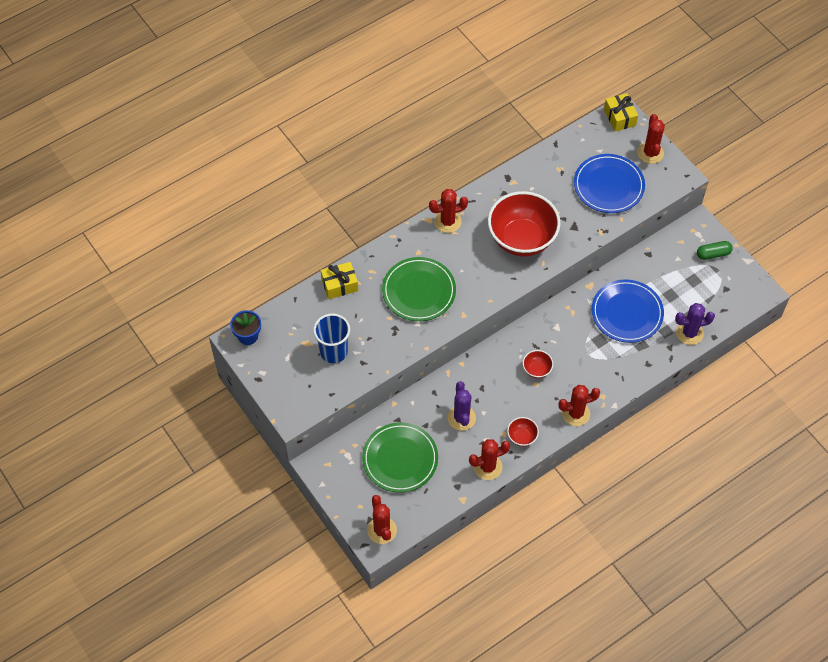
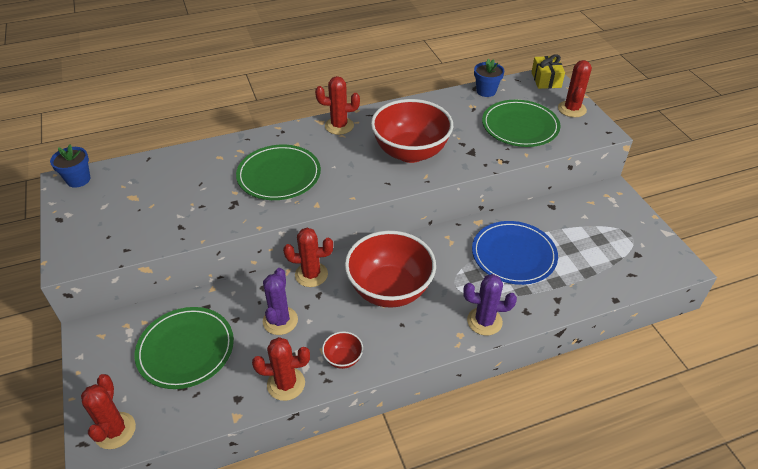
camera: 15 degrees right, 15 degrees down
blue cup [313,314,350,363] -> none
yellow gift [321,262,358,299] -> none
red bowl [523,350,553,378] -> red bowl [345,231,436,308], size x2.37
red cactus [558,385,600,426] -> red cactus moved to [283,228,333,287]
blue plate [574,154,645,213] -> green plate [482,100,560,147]
purple cactus [675,303,715,345] -> purple cactus moved to [463,274,517,335]
green capsule [697,241,733,260] -> none
none -> blue flower pot [474,59,504,97]

